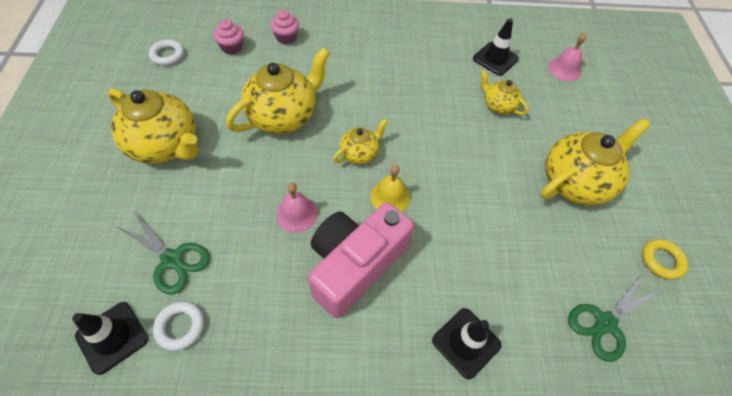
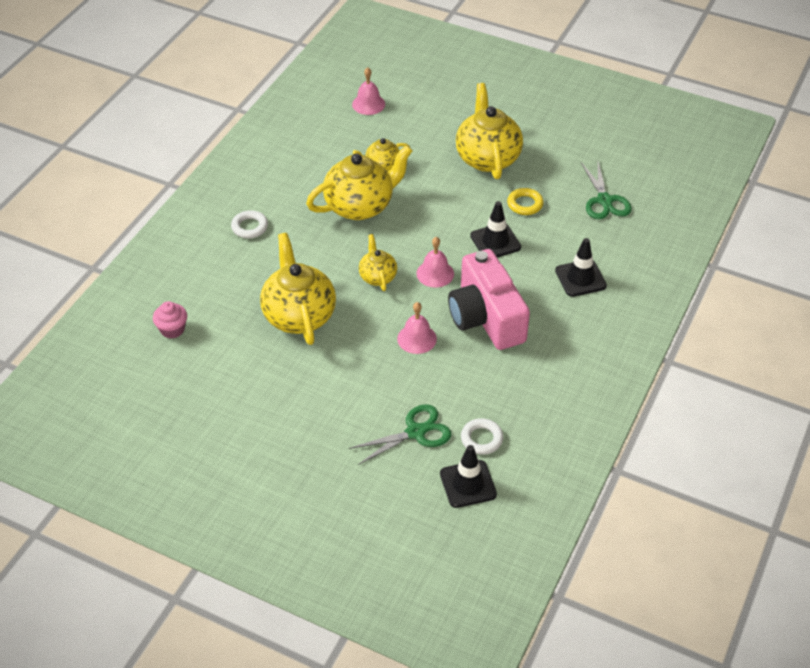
camera: 60 degrees left, 10 degrees down
yellow teapot [107,88,199,164] -> yellow teapot moved to [306,145,413,220]
white ring [149,40,184,66] -> white ring moved to [231,210,268,238]
pink cupcake [270,10,299,45] -> none
yellow bell [370,165,410,212] -> pink bell [416,237,454,288]
black traffic cone [473,18,519,76] -> black traffic cone moved to [470,201,521,257]
yellow ring [642,239,688,280] -> yellow ring moved to [507,188,544,215]

